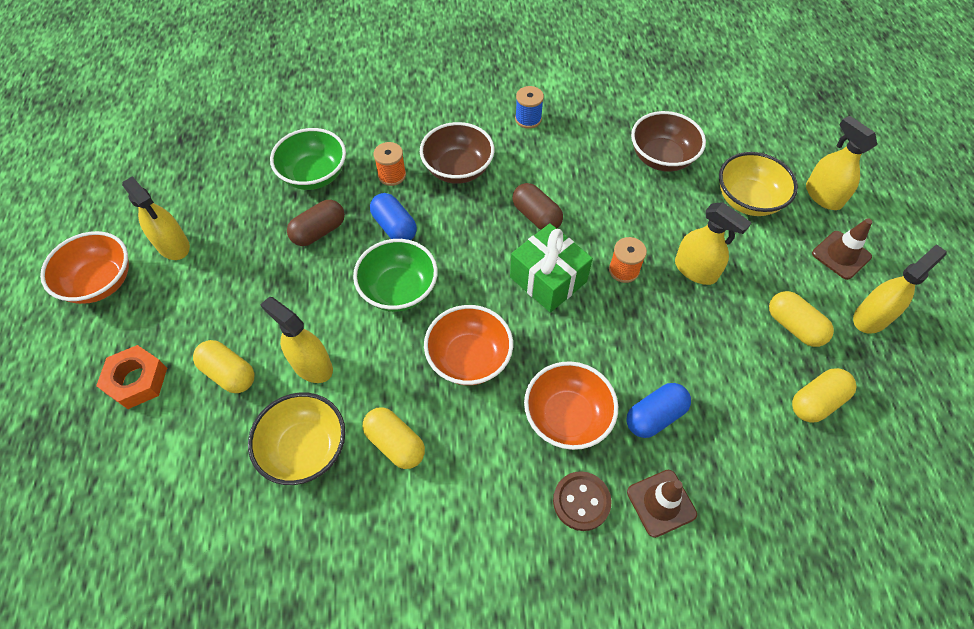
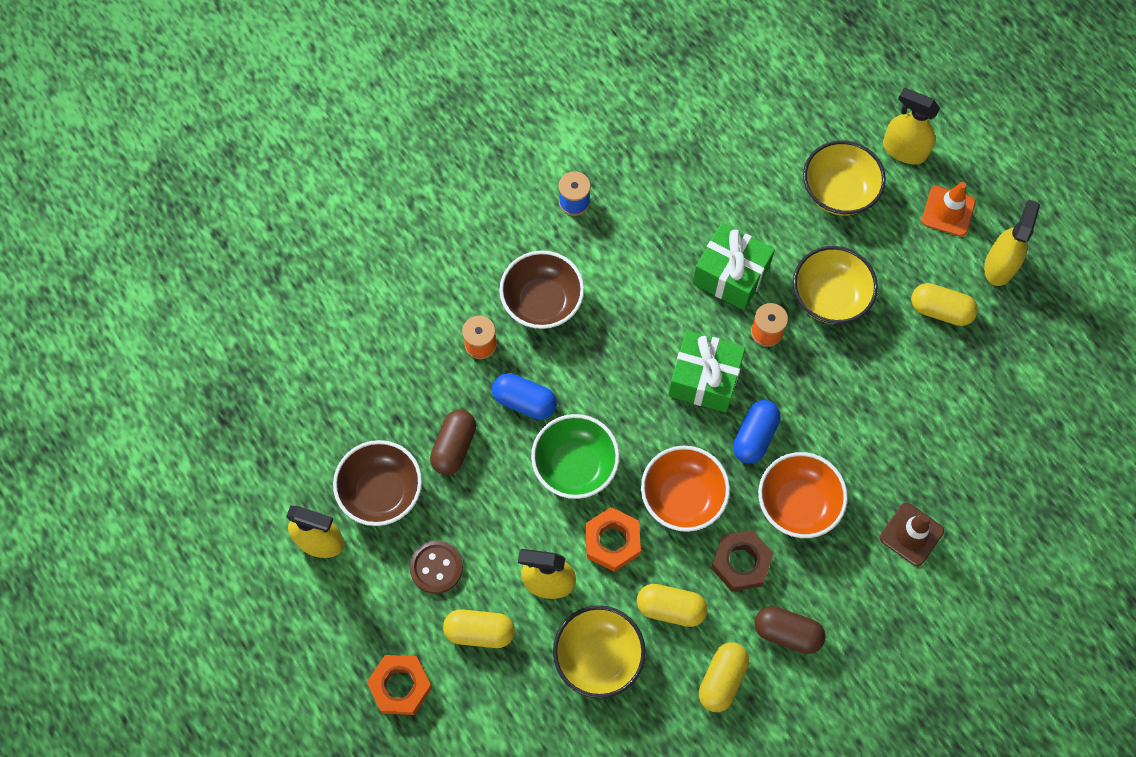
camera: 30 degrees left, 10 degrees up
orange bowl [40,231,129,304] -> none
green bowl [270,128,346,190] -> none
brown capsule [512,183,563,230] -> brown capsule moved to [755,606,826,654]
brown button [553,471,612,531] -> brown button moved to [409,540,463,594]
blue capsule [626,383,691,438] -> blue capsule moved to [733,400,780,464]
brown bowl [631,111,706,172] -> brown bowl moved to [333,440,422,526]
yellow spray bottle [675,202,752,285] -> yellow bowl [793,246,878,324]
yellow capsule [792,368,857,423] -> yellow capsule moved to [699,642,749,712]
brown traffic cone [812,218,872,280] -> orange traffic cone [922,182,976,237]
none -> orange nut [585,507,641,572]
none -> green gift [693,223,775,310]
none -> brown nut [711,530,774,592]

